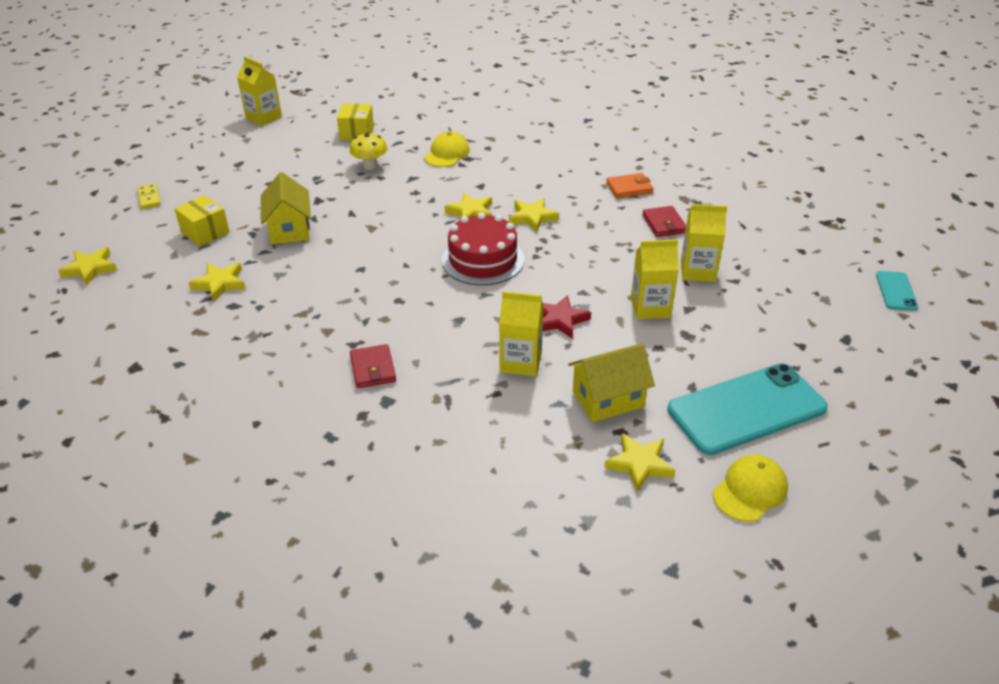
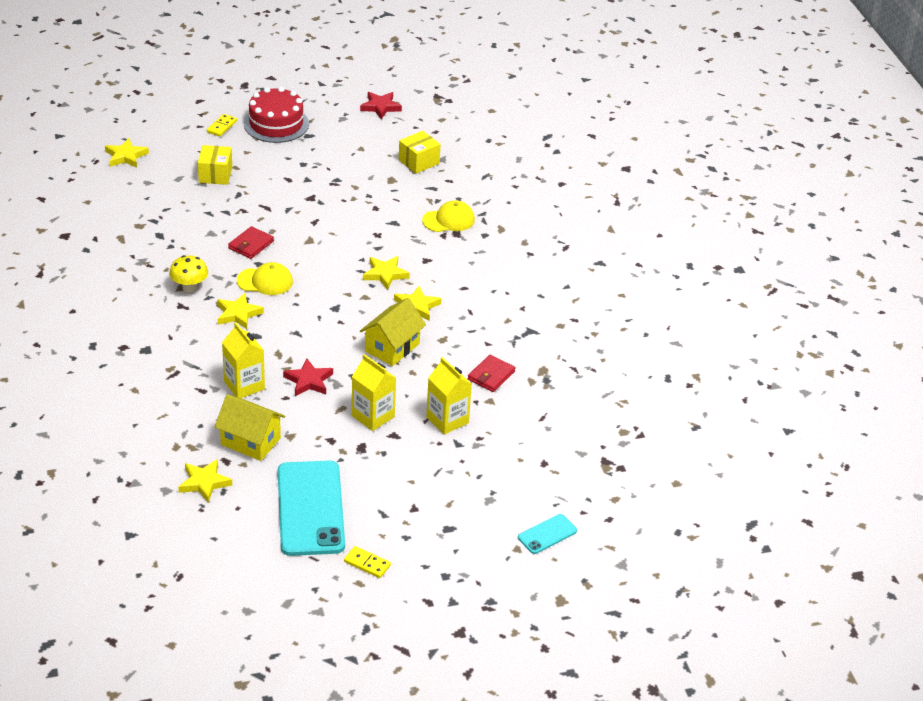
camera: 45 degrees right, 0 degrees up
yellow star [189,263,246,302] -> yellow star moved to [217,293,264,329]
yellow carton [237,56,282,126] -> red star [360,92,402,119]
yellow house [261,172,311,244] -> yellow house moved to [360,298,426,366]
yellow mushroom [350,132,388,170] -> yellow mushroom moved to [169,255,208,292]
red wallet [350,344,396,388] -> red wallet moved to [228,226,274,259]
red cake [442,212,524,285] -> red cake moved to [244,87,309,143]
orange wallet [606,173,653,198] -> none
turquoise phone [667,363,828,455] -> turquoise phone turned 60 degrees clockwise [278,461,345,556]
yellow cap [713,455,788,522] -> yellow cap moved to [237,262,293,295]
none -> yellow domino [344,546,391,578]

